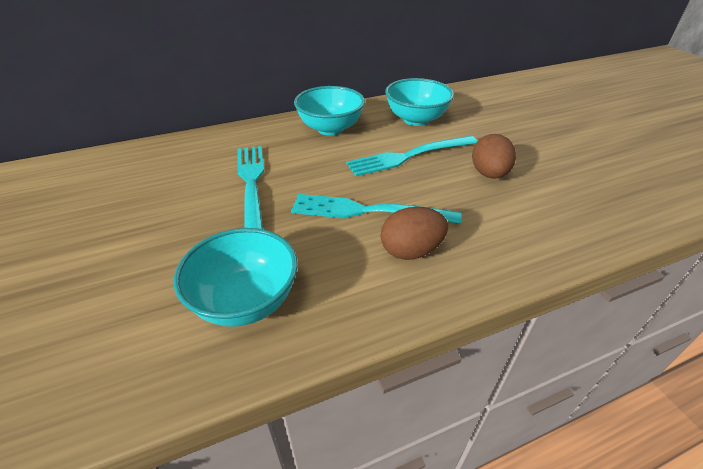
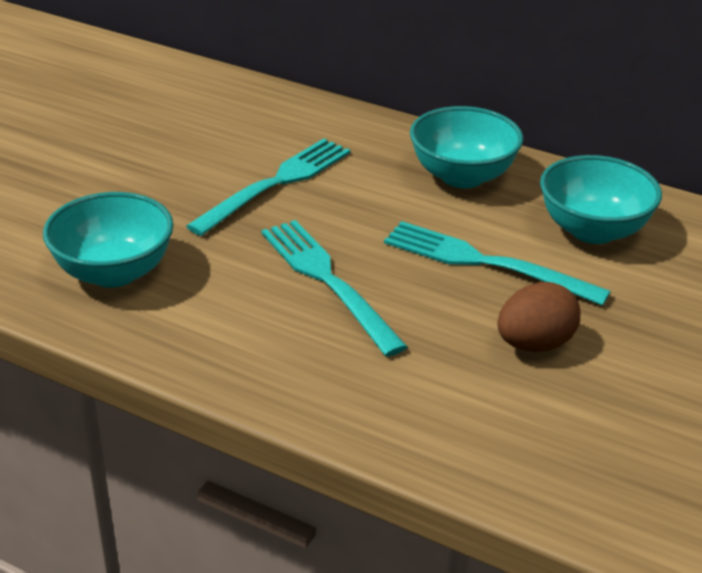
camera: 50 degrees right, 5 degrees down
brown egg [381,207,448,260] -> none

